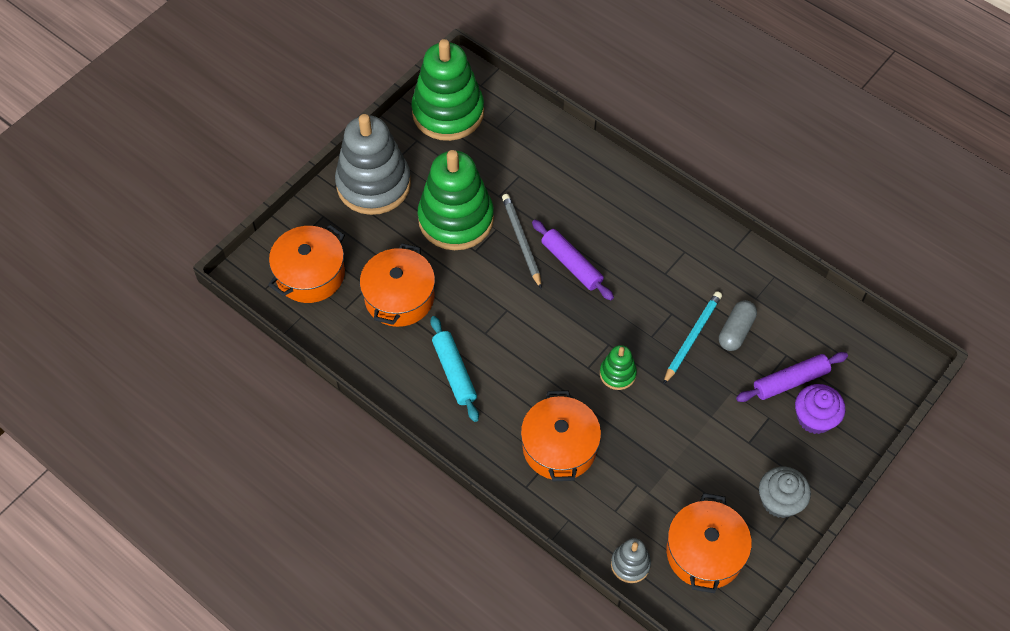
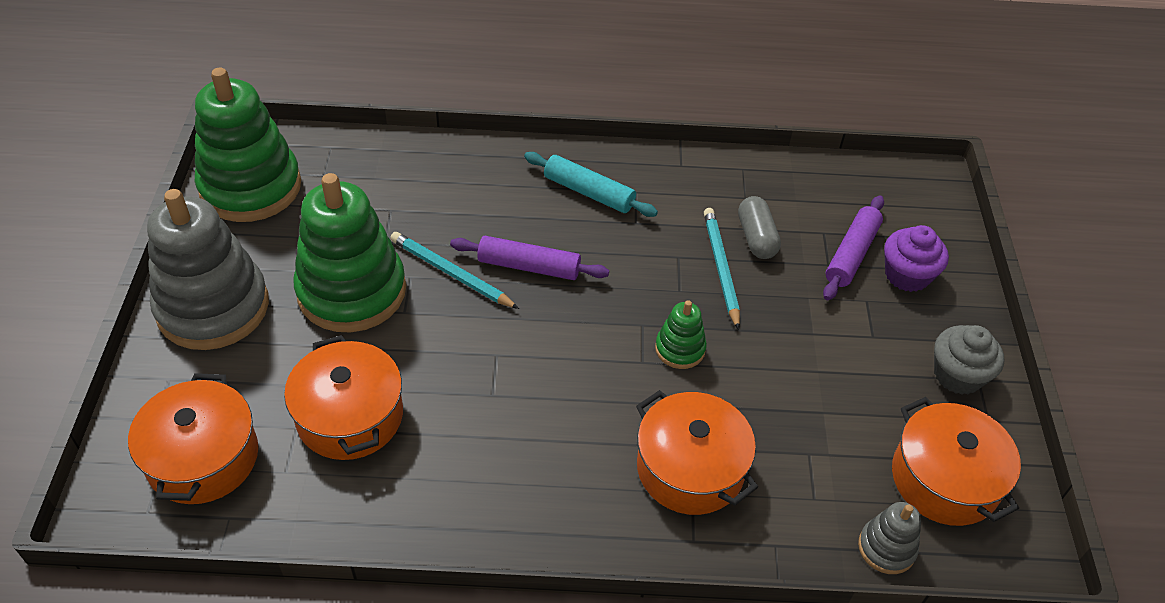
camera: 40 degrees left, 10 degrees down
turquoise rolling pin [430,316,479,422] -> turquoise rolling pin moved to [524,152,658,217]
grey pencil [502,194,542,289] -> turquoise pencil [390,232,519,309]

